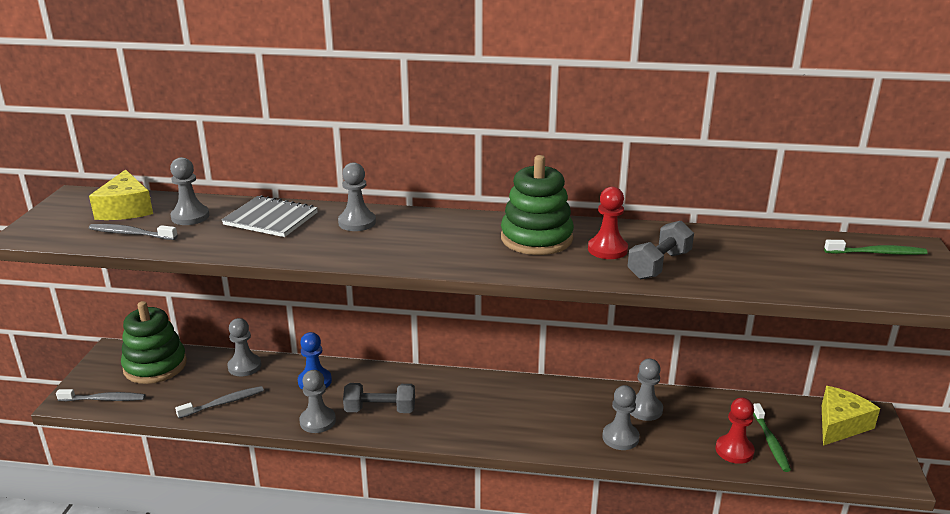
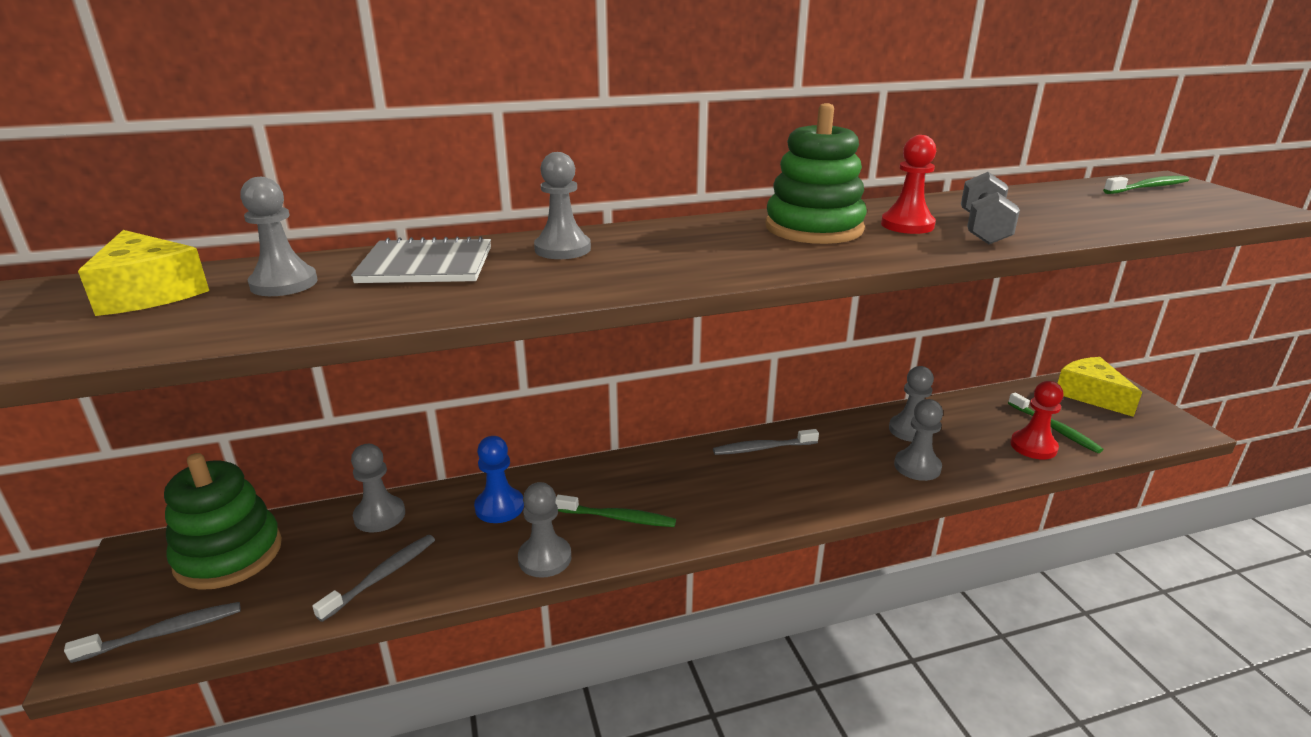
camera: 25 degrees left, 0 degrees up
grey toothbrush [89,224,178,240] -> grey toothbrush moved to [713,429,819,455]
grey dumbbell [343,383,415,413] -> green toothbrush [556,495,676,527]
yellow cheese [822,386,880,446] -> yellow cheese turned 45 degrees counterclockwise [1057,357,1142,417]

